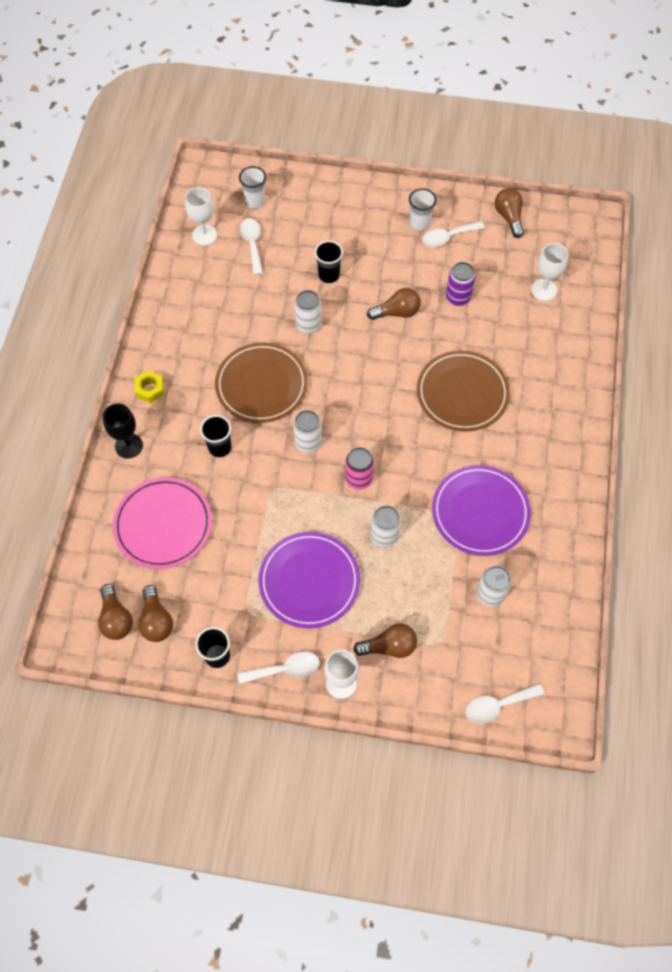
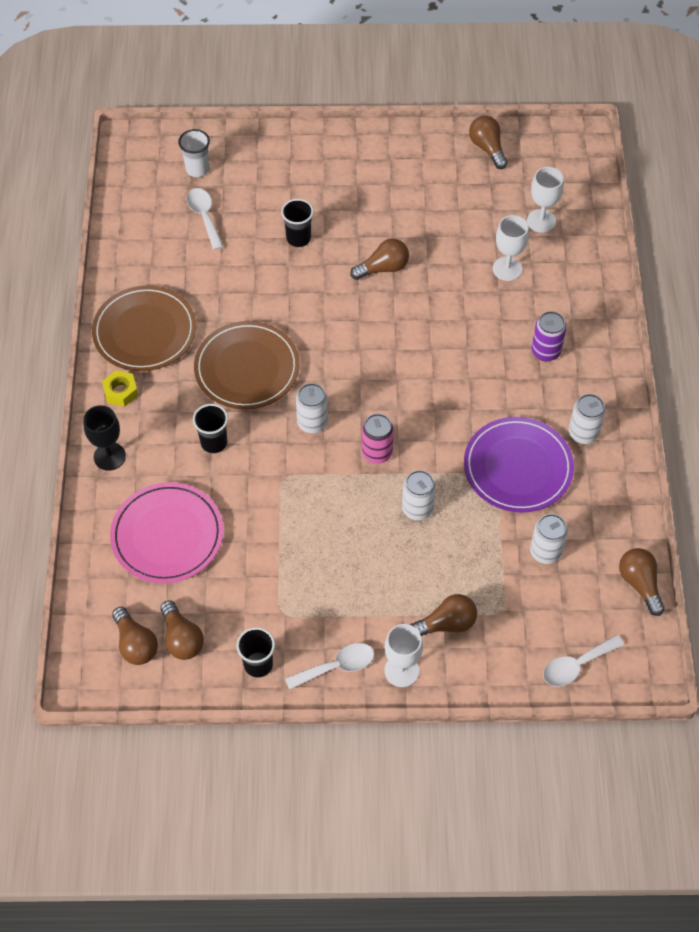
camera: 10 degrees left, 5 degrees down
white goblet [185,187,217,245] -> white goblet moved to [493,215,529,281]
purple plate [259,532,360,628] -> none
white can [295,290,321,334] -> white can moved to [569,394,606,444]
white cup [409,189,437,231] -> none
brown plate [417,350,510,432] -> brown plate moved to [92,285,196,371]
white spoon [422,221,485,247] -> none
purple can [446,262,475,306] -> purple can moved to [532,311,566,361]
none -> brown light bulb [619,548,665,616]

